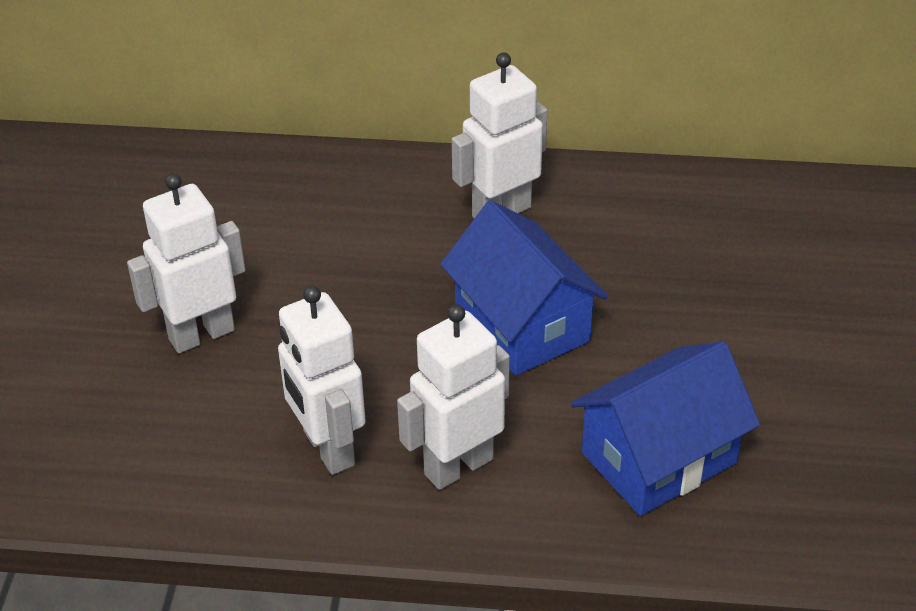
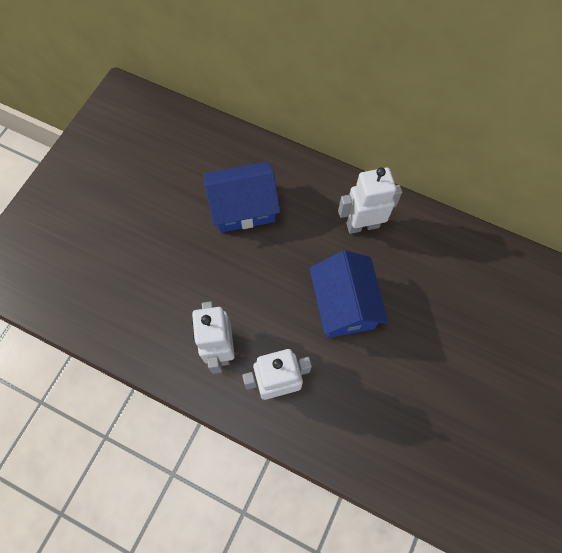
camera: 20 degrees right, 25 degrees up
white robot [127,173,245,353] -> none
blue house [570,341,760,516] -> blue house moved to [204,162,280,233]

